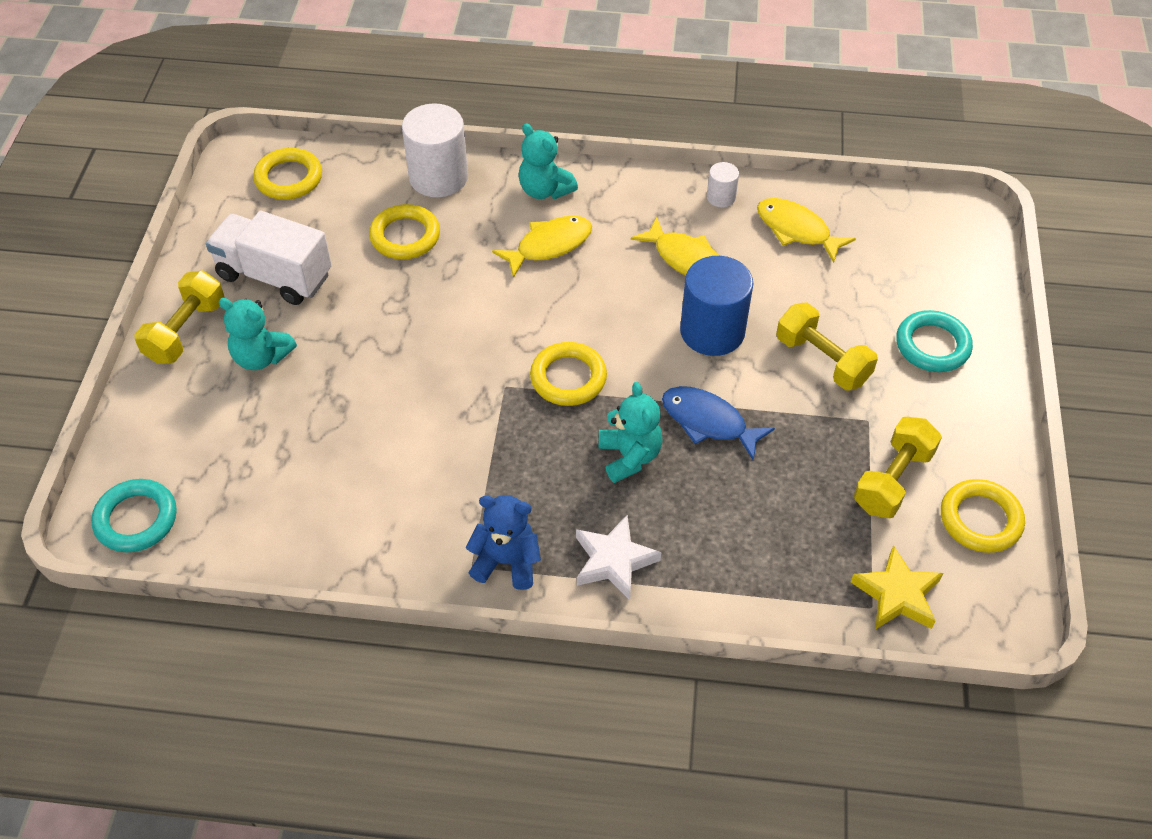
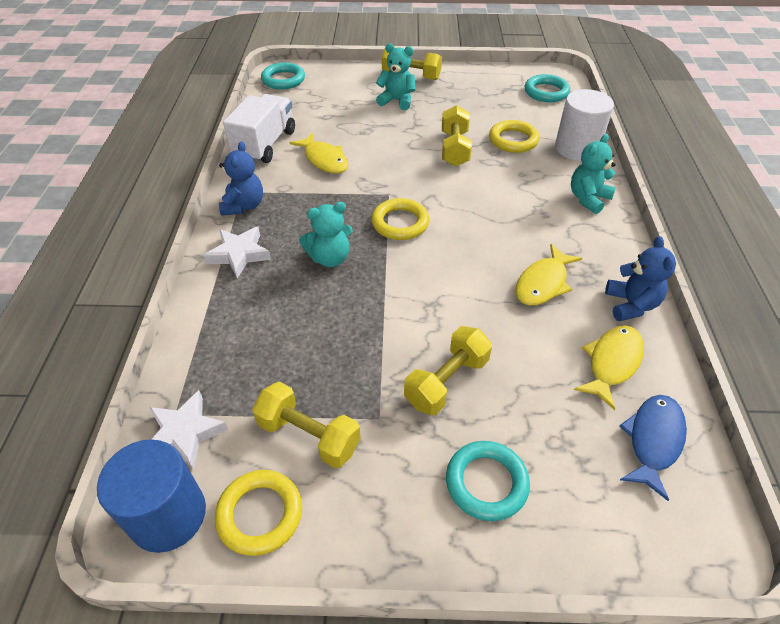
camera: 85 degrees right, 5 degrees down
white truck [206,211,331,305] -> white truck moved to [223,94,295,163]
turquoise teddy bear [218,298,297,370] -> turquoise teddy bear turned 90 degrees clockwise [376,43,416,110]
yellow ring [253,148,322,200] -> turquoise ring [525,74,570,102]
yellow fish [492,216,592,278] -> yellow fish moved to [290,133,348,174]
blue fish [662,386,775,460] -> blue fish moved to [619,395,687,501]
blue cylinder [680,256,754,356] -> blue cylinder moved to [97,439,206,553]
white cylinder [707,162,739,207] -> blue teddy bear [605,236,676,321]
yellow star [851,545,943,630] -> white star [149,390,228,470]
none -> yellow dumbbell [442,105,472,167]

